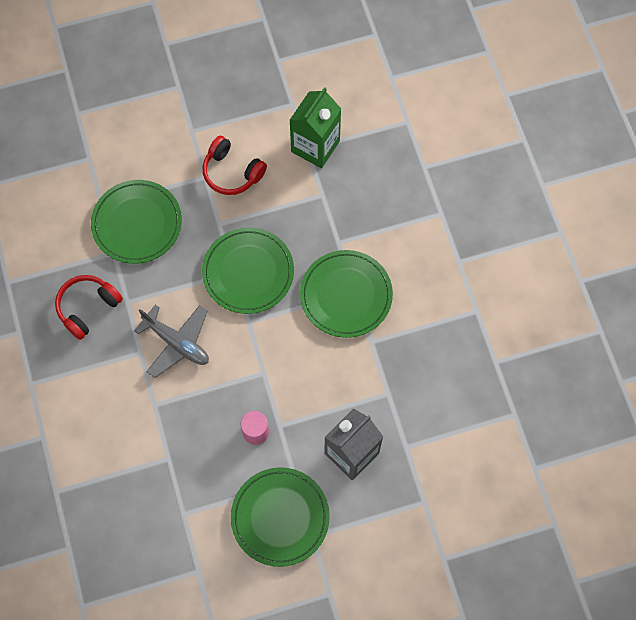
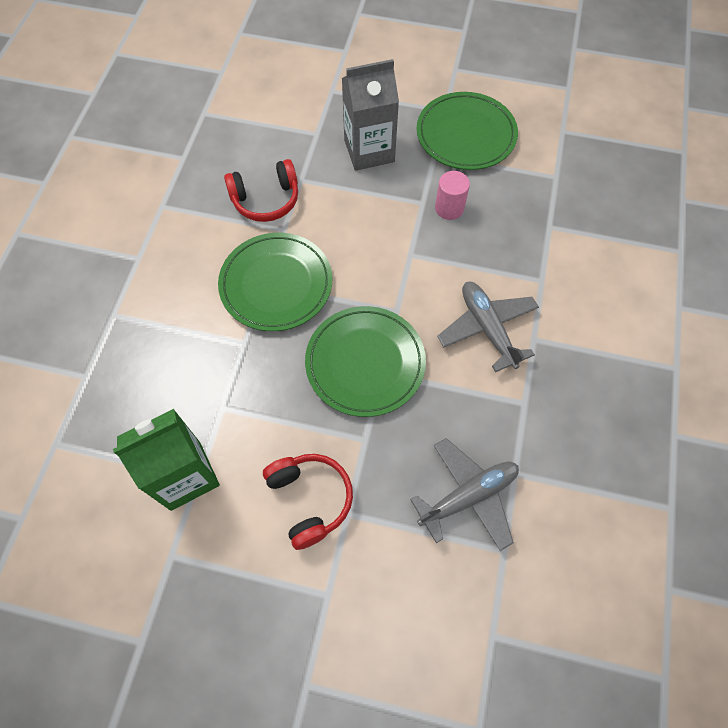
camera: 150 degrees left, 5 degrees down
red headphones [55,275,123,340] -> red headphones moved to [224,159,298,222]
green plate [91,180,182,264] -> grey plane [410,438,519,551]

